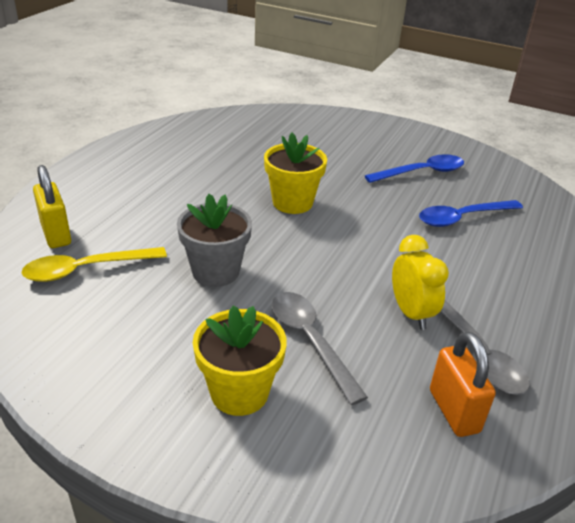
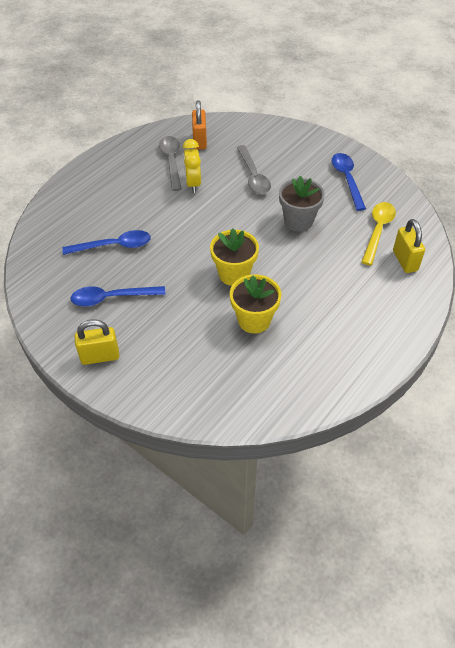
camera: 165 degrees left, 15 degrees up
yellow spoon [21,247,167,282] -> yellow spoon turned 60 degrees counterclockwise [362,202,396,265]
yellow flower pot [193,306,287,416] -> yellow flower pot moved to [230,274,281,334]
none -> yellow padlock [75,319,119,365]
none -> blue spoon [332,153,366,211]

